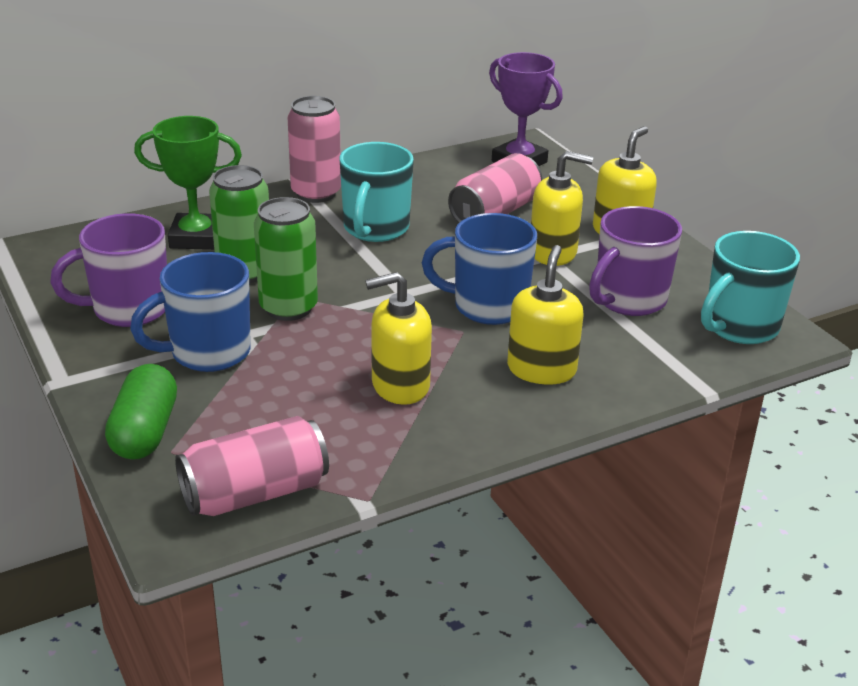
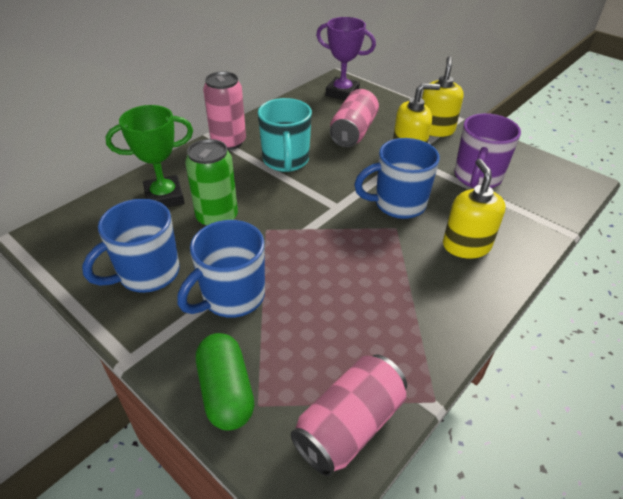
camera: 20 degrees left, 10 degrees up
purple mug [50,213,167,327] -> blue mug [82,199,180,293]
green can [254,197,318,321] -> none
yellow soap dispenser [365,272,432,405] -> none
turquoise mug [701,231,800,344] -> none

